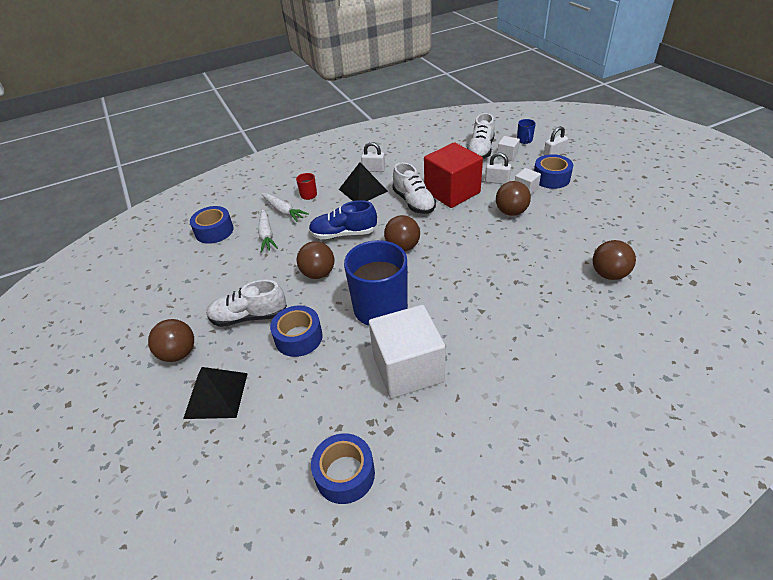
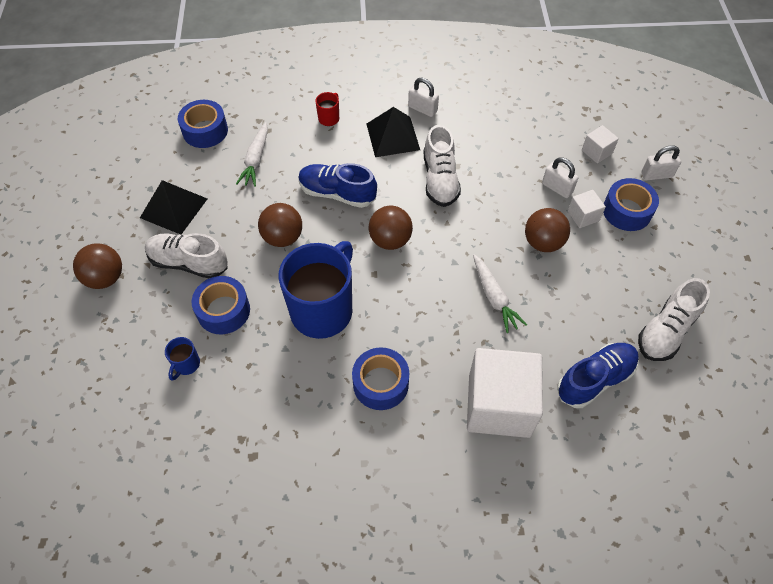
camera: 20 degrees right, 15 degrees up
black pyramid [183,367,248,419] -> black pyramid moved to [140,180,207,235]
white carrot [261,193,309,222] -> white carrot moved to [473,254,527,333]
blue tape [311,433,375,504] -> blue tape moved to [352,347,409,410]
white cube [369,305,446,399] -> white cube moved to [467,348,543,438]
red cube [424,142,483,208] -> none
white shoe [467,113,495,159] -> white shoe moved to [638,278,710,361]
blue mug [517,119,536,144] -> blue mug moved to [165,337,200,381]
brown ball [593,240,636,280] -> blue shoe [557,343,639,408]

